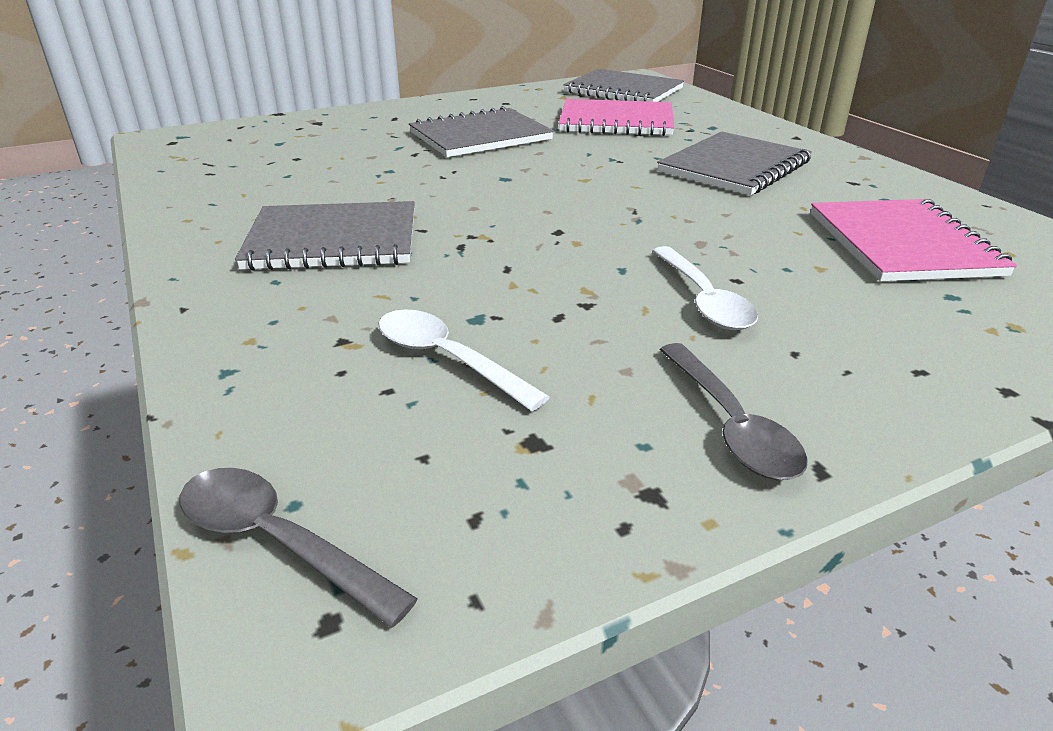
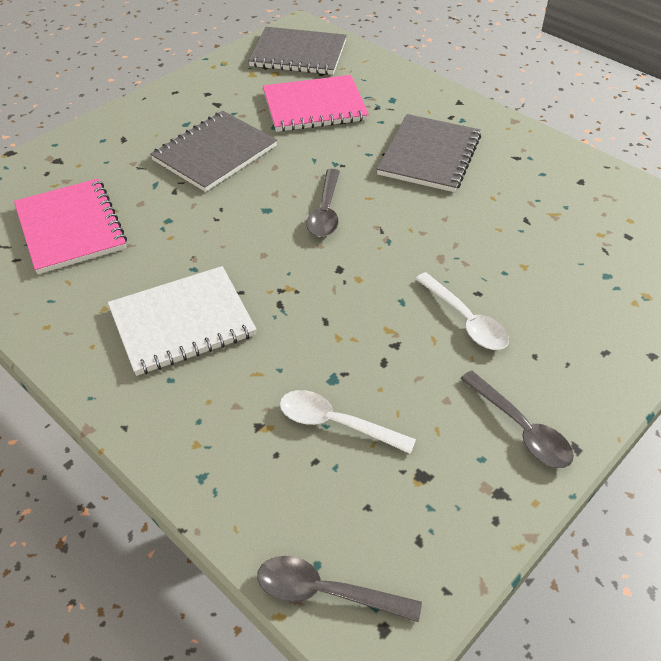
camera: 20 degrees left, 15 degrees up
grey notebook [235,201,415,271] -> white notebook [108,266,257,376]
pink notebook [811,199,1017,281] -> pink notebook moved to [14,179,127,274]
none -> grey spoon [306,169,340,237]

